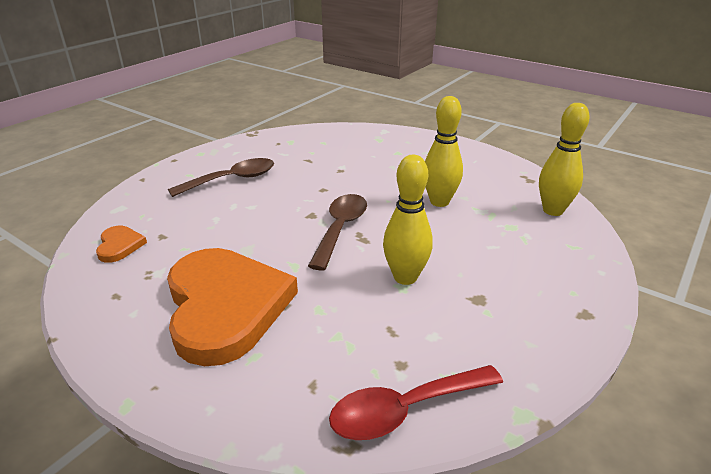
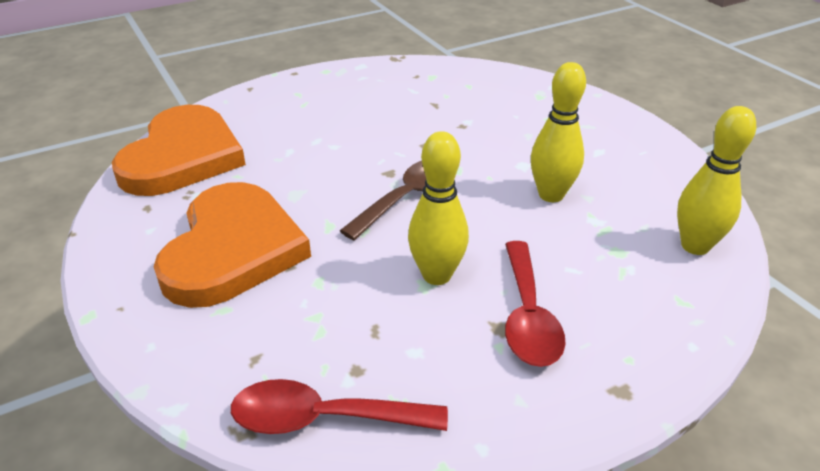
camera: 25 degrees right, 5 degrees up
orange heart [96,226,147,263] -> orange heart [112,105,246,196], size x2.42
brown spoon [168,158,274,197] -> none
none -> red spoon [505,241,566,367]

